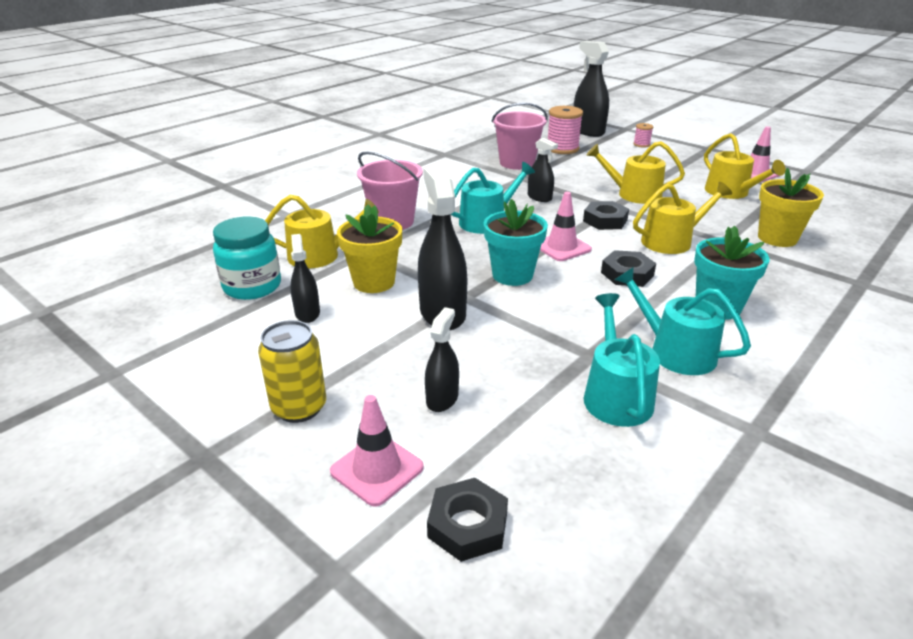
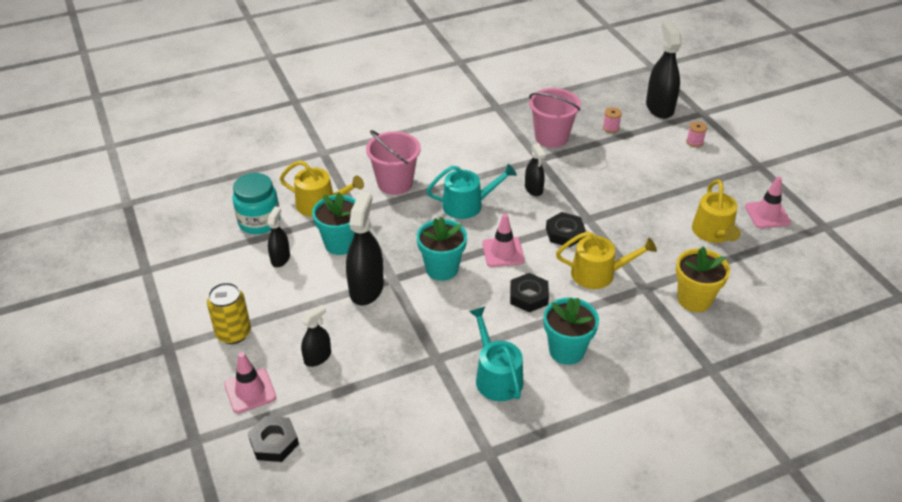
camera: 25 degrees right, 10 degrees up
yellow flower pot [337,205,402,293] -> turquoise flower pot [312,192,356,255]
pink spool [548,106,583,154] -> pink spool [603,107,622,133], size x0.51
turquoise watering can [583,293,660,427] -> none
yellow watering can [586,141,685,204] -> none

